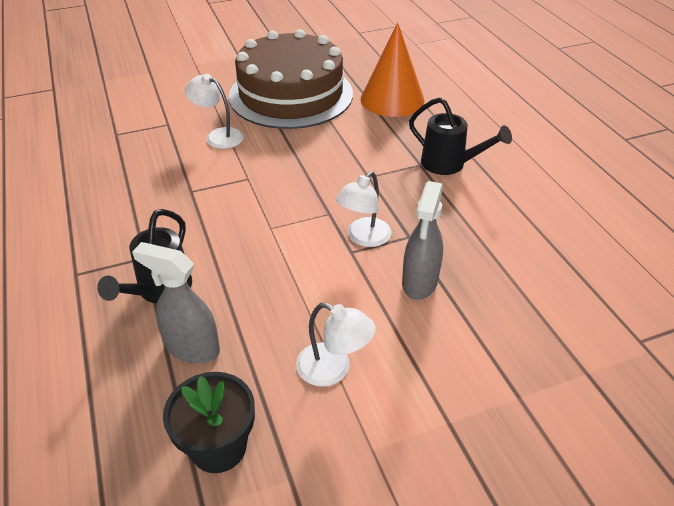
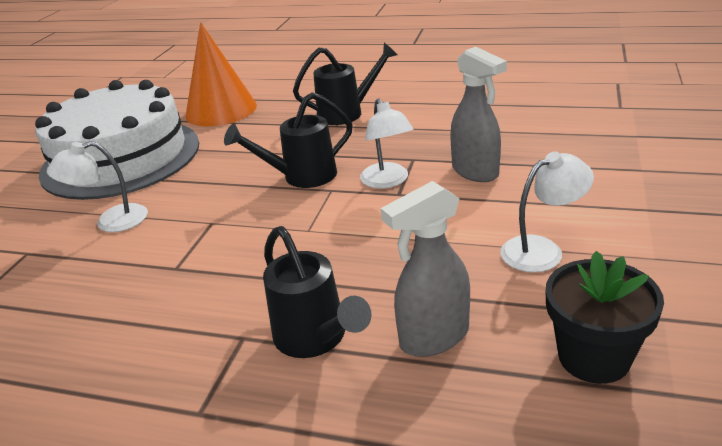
camera: 50 degrees left, 10 degrees down
brown cake [229,29,353,129] -> white cake [35,80,199,200]
none -> black watering can [224,92,353,188]

